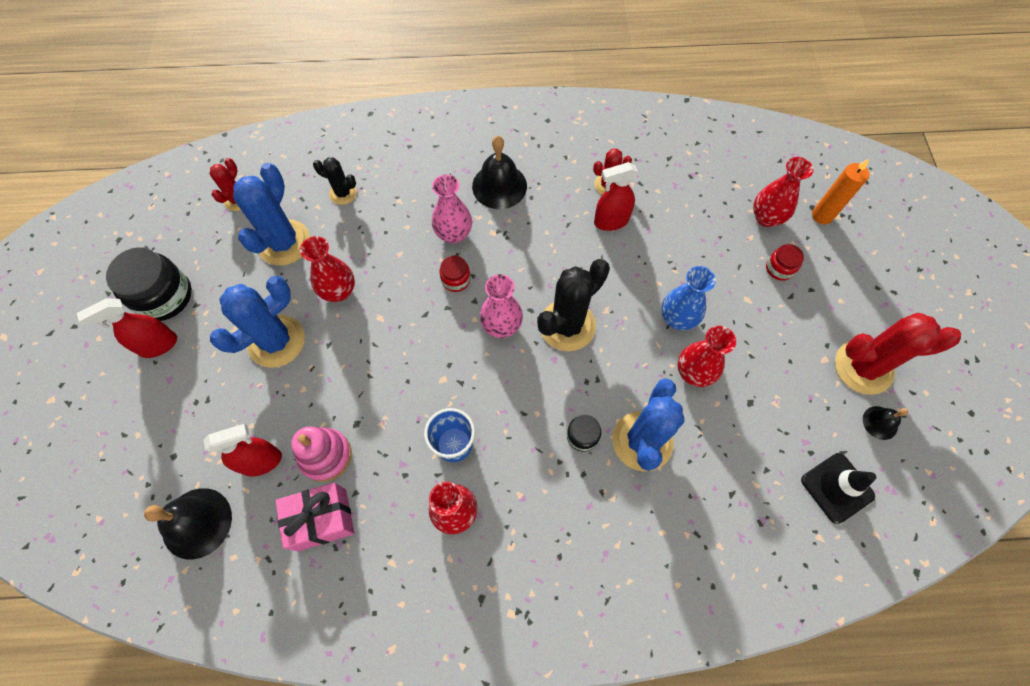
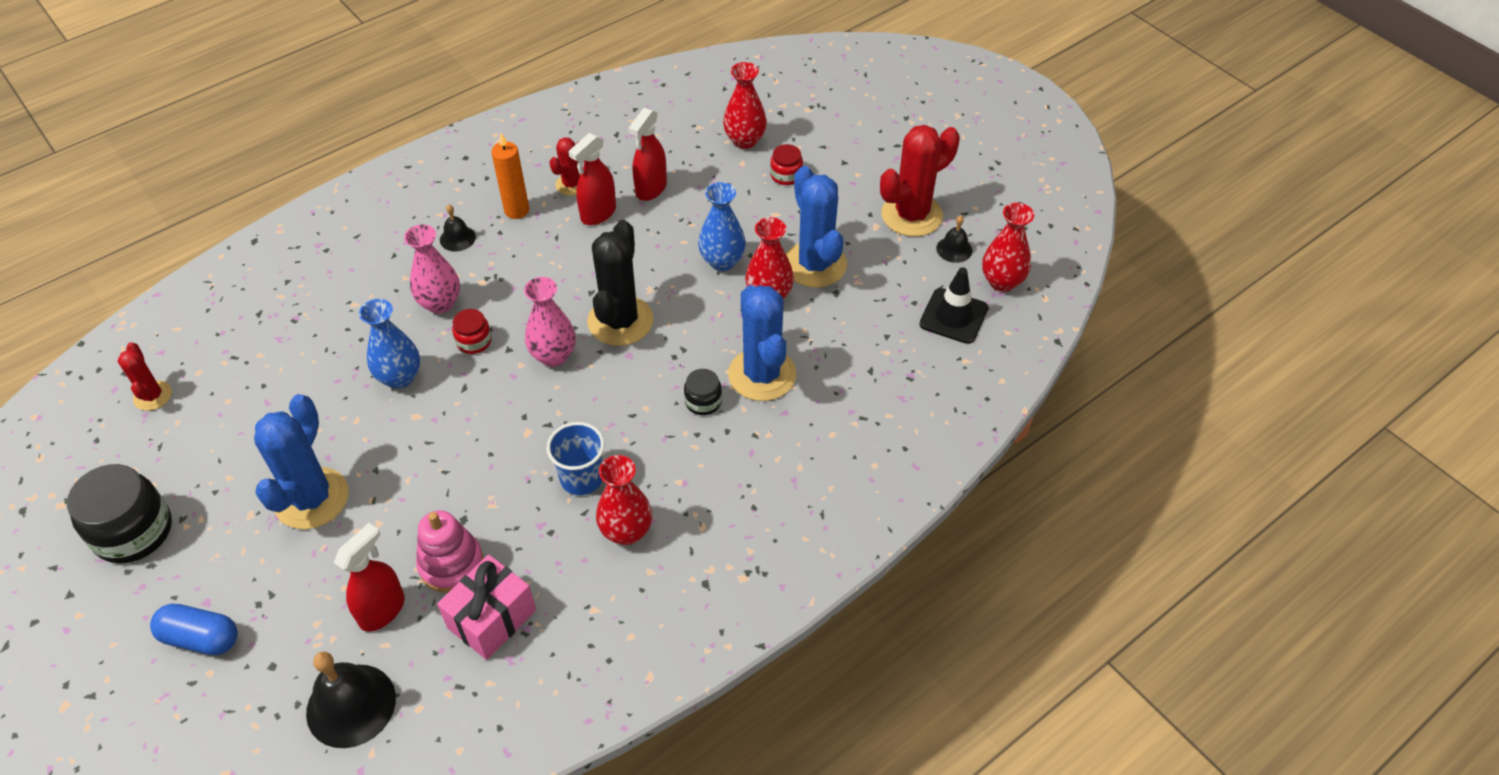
camera: 35 degrees left, 15 degrees down
red spray bottle [77,299,177,358] -> red spray bottle moved to [629,108,667,201]
blue cactus [233,163,310,266] -> blue cactus moved to [786,166,847,287]
red vase [300,236,355,302] -> red vase moved to [982,203,1034,292]
black cactus [313,157,357,205] -> none
black bell [472,136,527,209] -> black bell [440,204,476,252], size x0.53
orange candle [812,159,869,225] -> orange candle moved to [491,133,529,219]
none -> blue capsule [150,604,238,655]
none -> blue vase [359,299,420,389]

